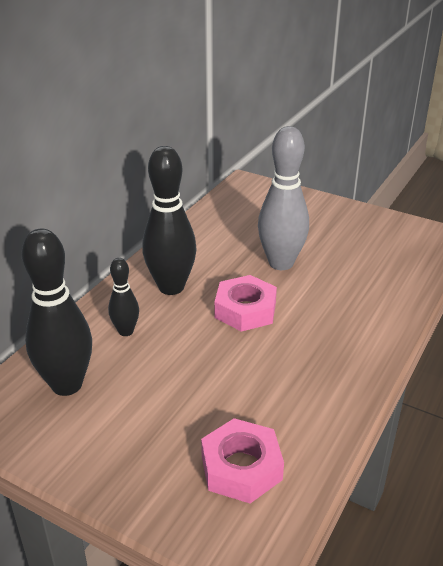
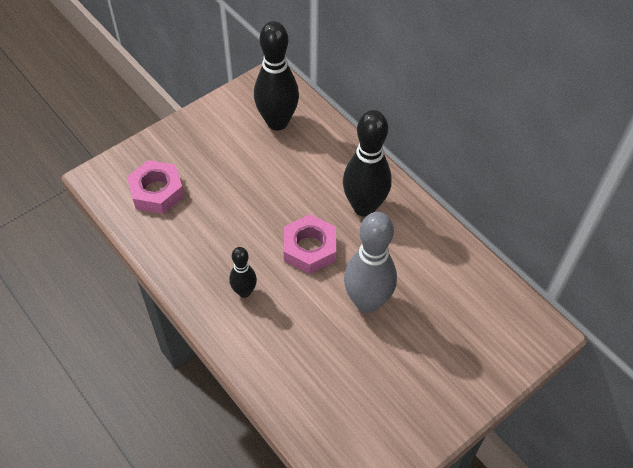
camera: 110 degrees right, 20 degrees up
black bowling pin [108,258,139,336] -> black bowling pin moved to [229,247,257,298]

